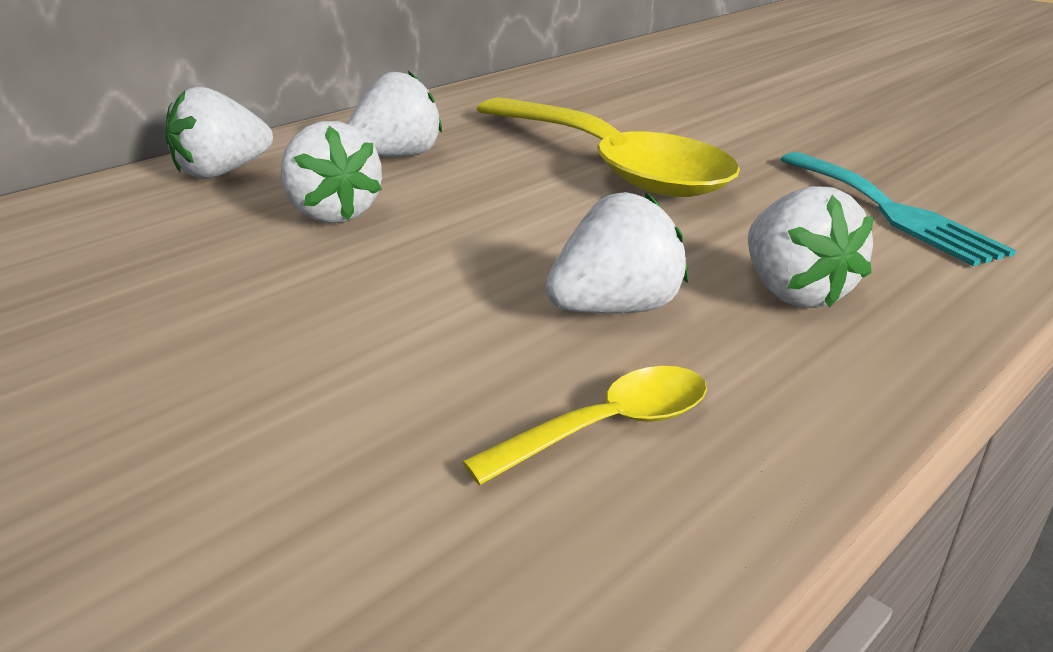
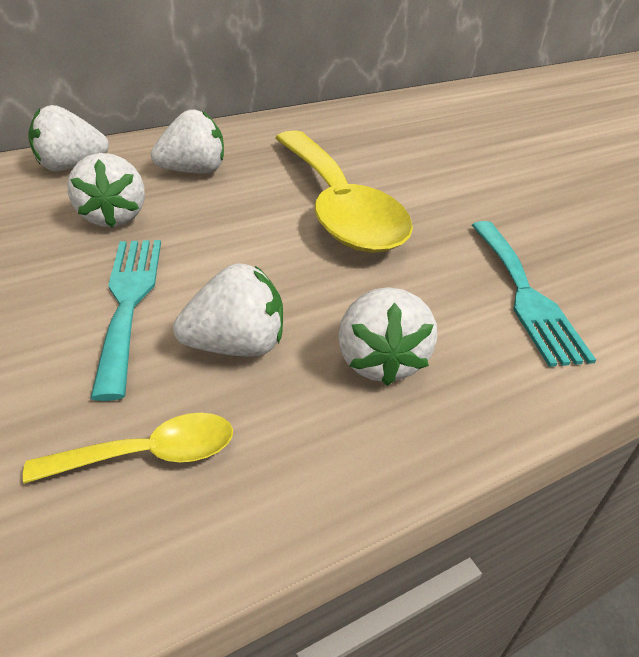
camera: 15 degrees right, 10 degrees up
none -> turquoise fork [90,240,161,401]

